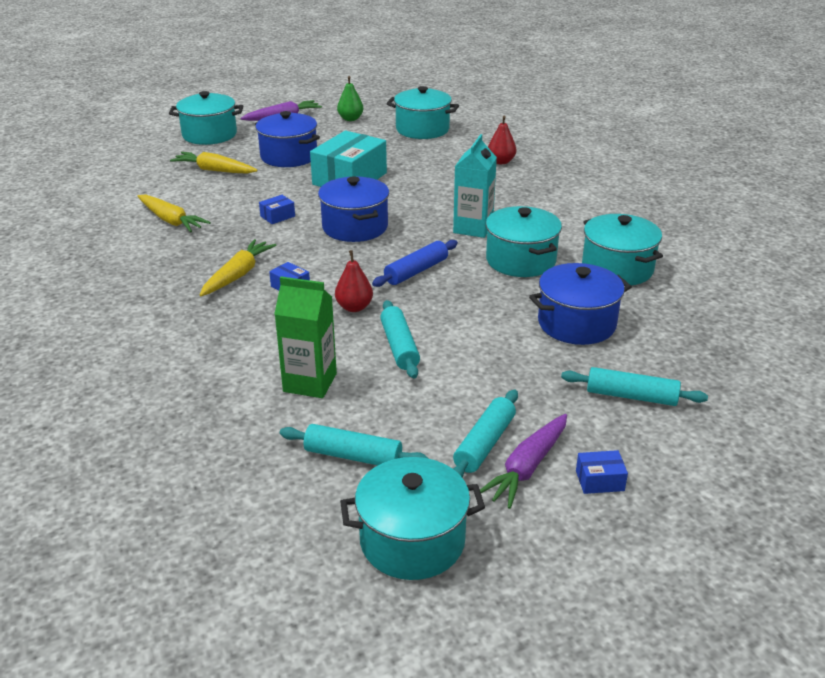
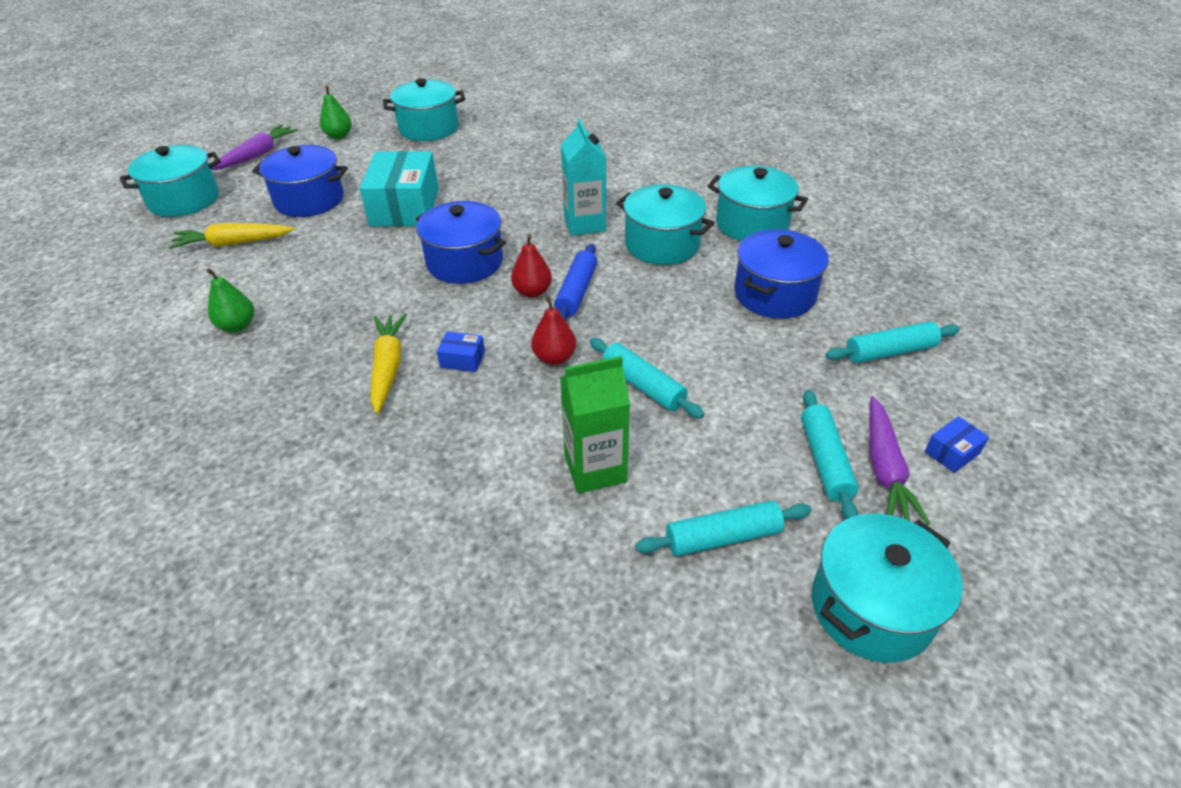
camera: 30 degrees left, 10 degrees up
yellow carrot [138,195,211,232] -> green pear [206,268,254,332]
blue box [259,195,295,224] -> none
red pear [488,116,516,164] -> red pear moved to [511,235,552,298]

